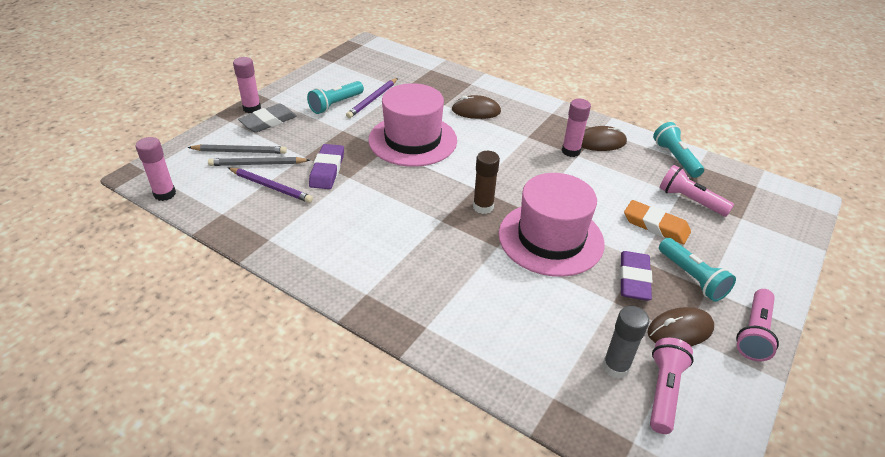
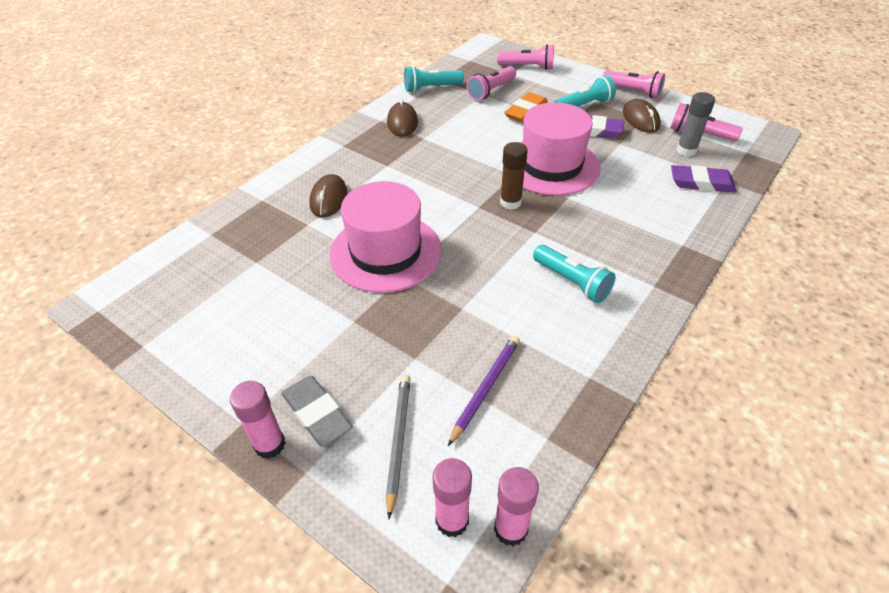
camera: 85 degrees left, 5 degrees up
grey pencil [208,157,310,166] -> none
turquoise flashlight [307,81,364,114] -> turquoise flashlight moved to [533,245,615,303]
purple eraser [309,144,344,189] -> purple eraser moved to [671,165,736,192]
purple pencil [346,78,398,118] -> none
pink glue stick [562,99,591,157] -> pink glue stick moved to [433,458,472,537]
none -> pink flashlight [497,44,554,70]

